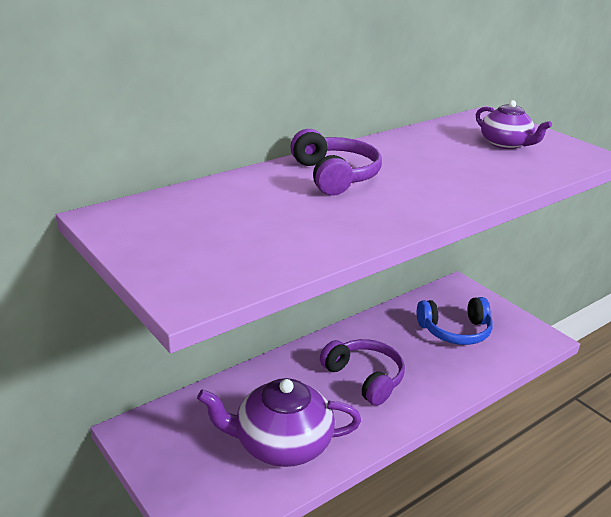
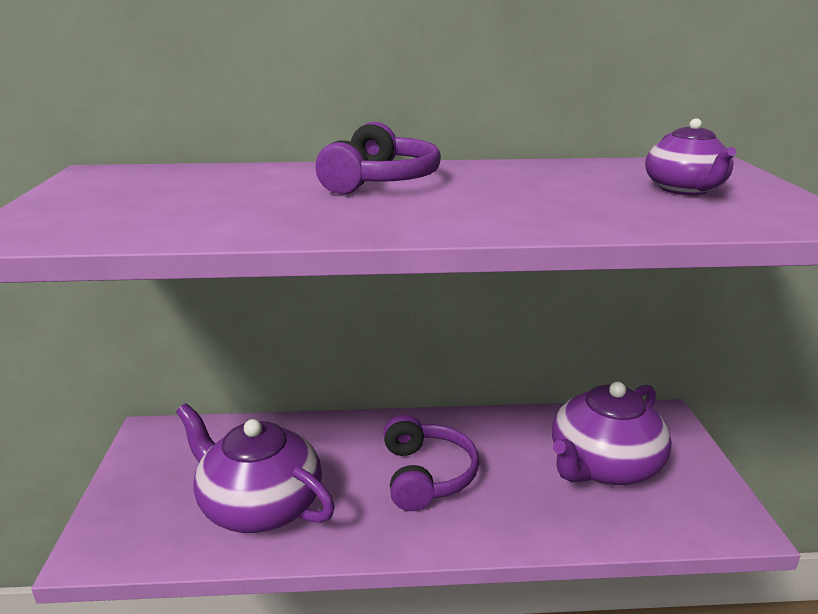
camera: 35 degrees right, 5 degrees down
blue headphones [417,297,493,345] -> purple teapot [552,382,672,485]

